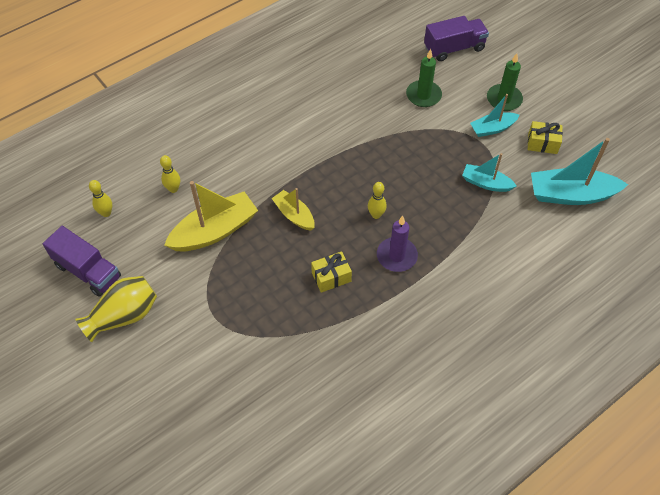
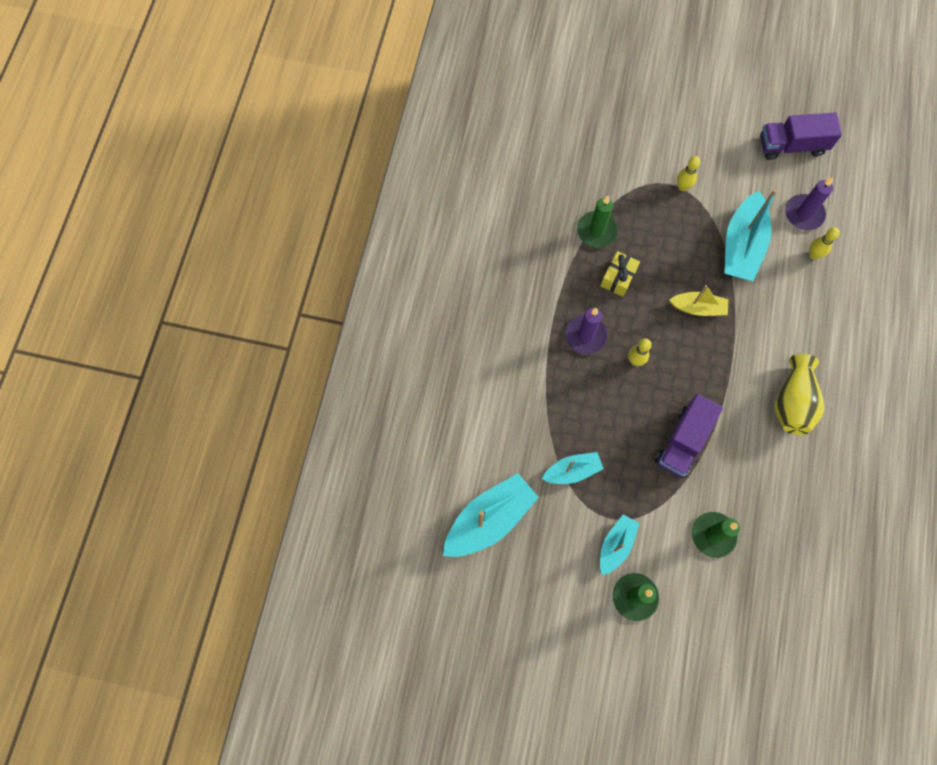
camera: 140 degrees right, 15 degrees up
yellow vase [75,276,157,342] -> yellow vase moved to [775,354,824,435]
yellow bowling pin [89,180,112,217] -> yellow bowling pin moved to [677,156,700,191]
yellow boat [164,181,258,252] -> turquoise boat [725,189,778,281]
purple truck [424,16,489,61] -> purple truck moved to [655,394,723,478]
yellow gift [528,121,563,154] -> none
none -> green candle [577,196,618,248]
none -> purple candle [785,177,833,230]

